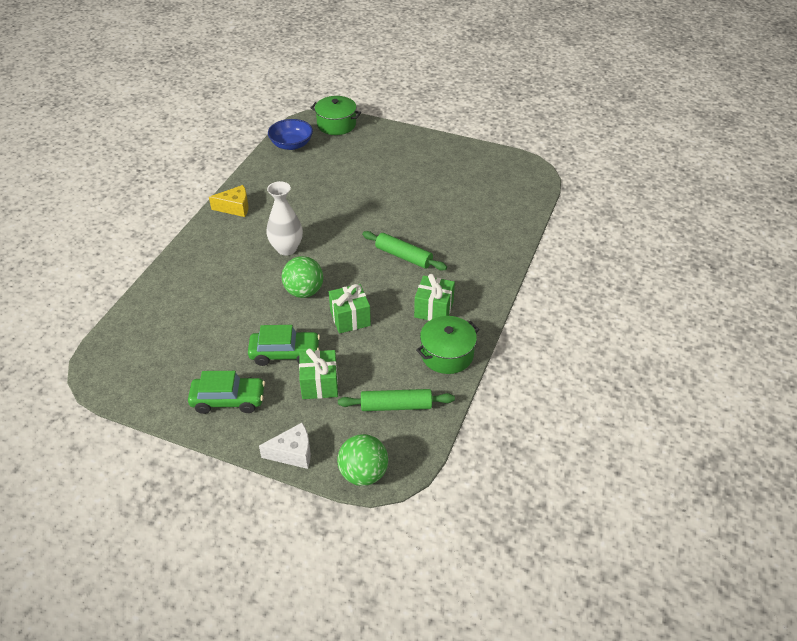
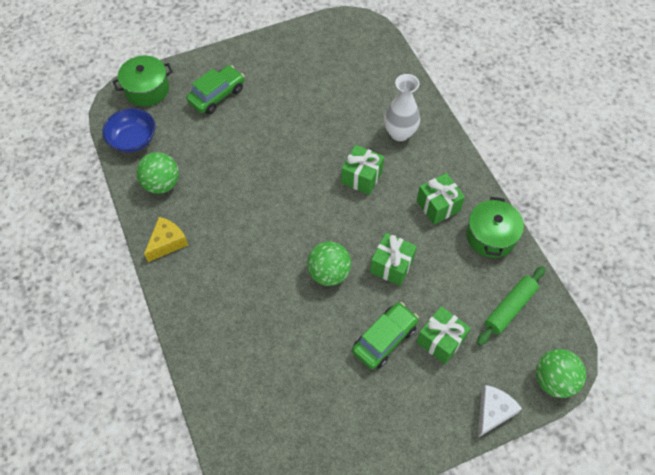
camera: 45 degrees left, 15 degrees up
green car [188,371,265,414] -> green car moved to [186,65,244,114]
white vase [266,181,303,256] -> white vase moved to [384,74,420,141]
green rolling pin [362,231,447,271] -> green gift [341,145,384,195]
none -> green ball [136,152,179,194]

